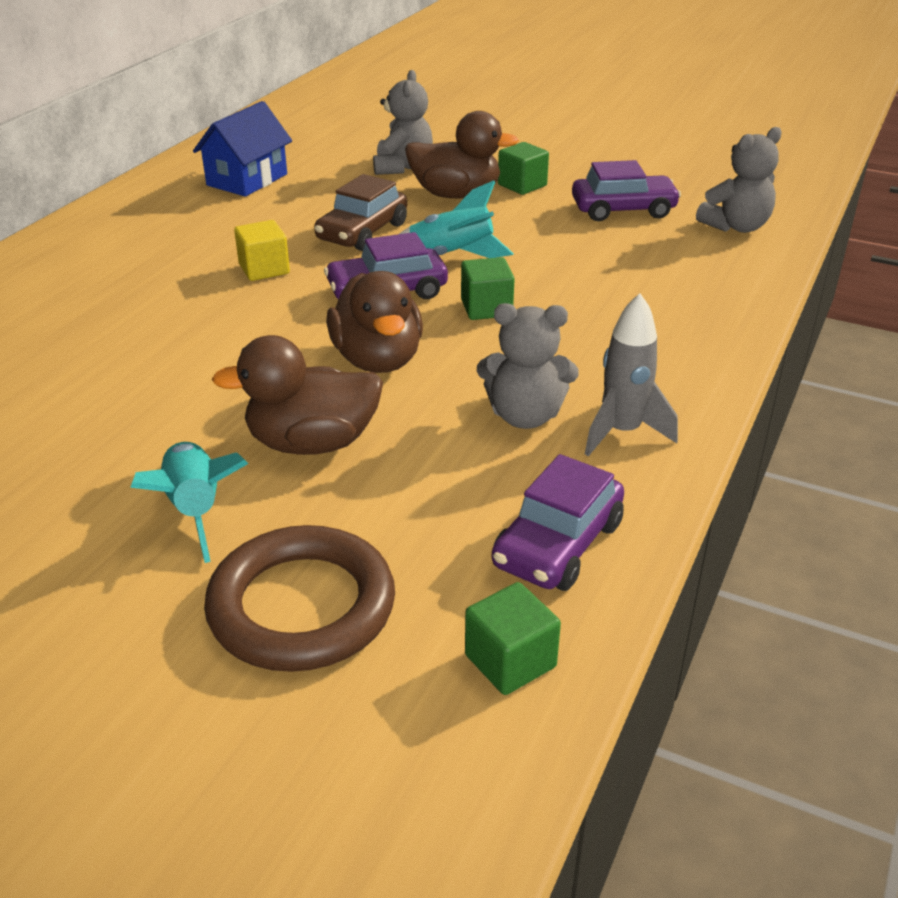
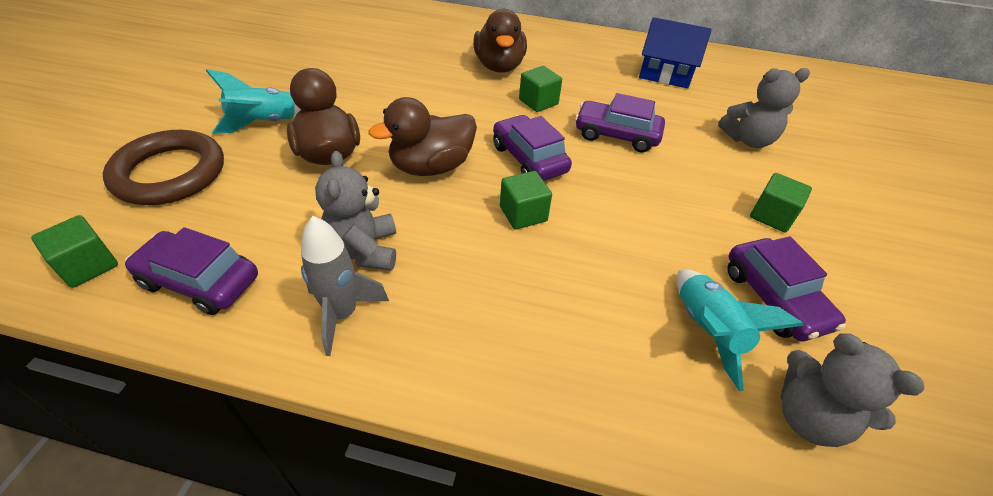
camera: 75 degrees right, 10 degrees up
yellow cube [234,220,290,281] -> green cube [519,66,562,112]
brown car [314,174,407,251] -> purple car [575,93,665,152]
turquoise rocket [399,180,513,258] -> turquoise rocket moved to [676,269,804,391]
brown duck [405,111,519,198] -> brown duck moved to [473,9,527,73]

